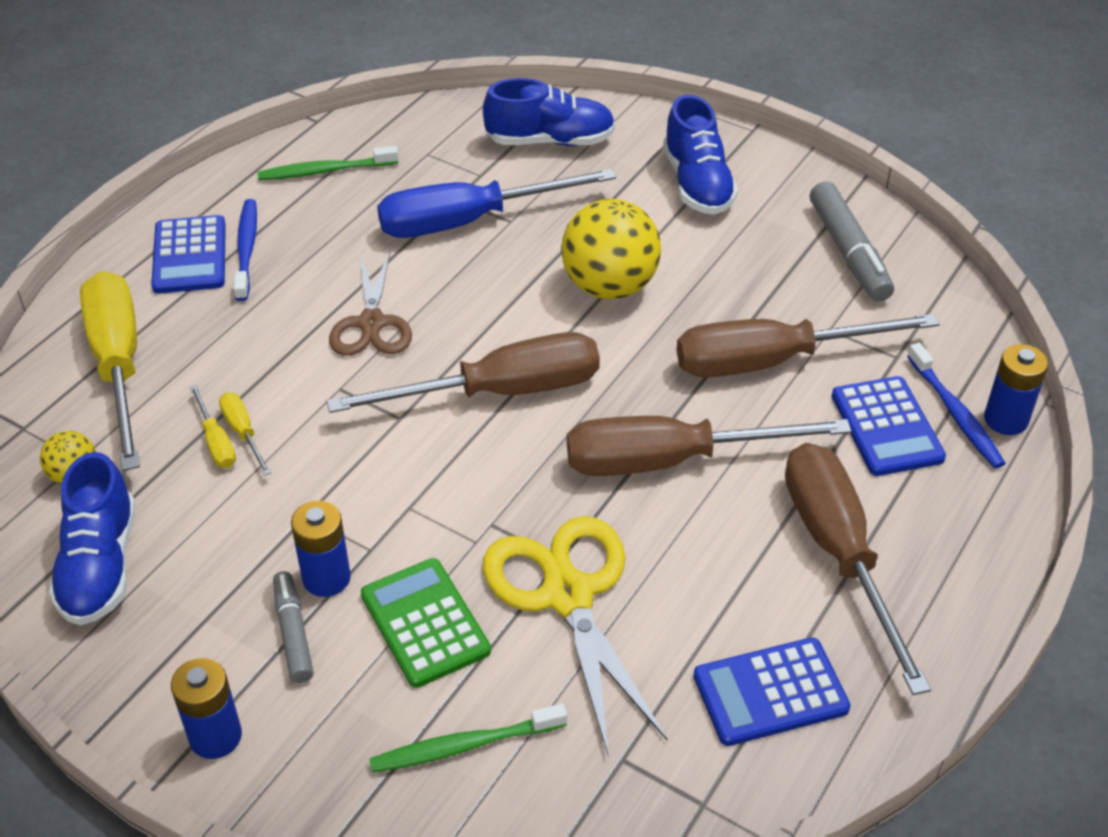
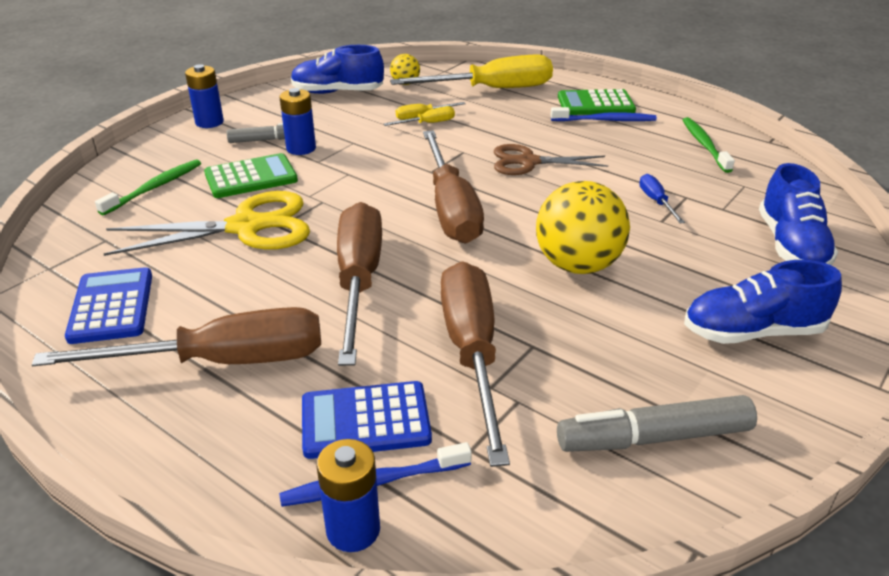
camera: 95 degrees right, 10 degrees down
blue calculator [151,215,226,294] -> green calculator [558,89,636,115]
green toothbrush [369,704,567,773] -> green toothbrush turned 45 degrees clockwise [95,159,201,216]
blue screwdriver [377,169,616,238] -> blue screwdriver [639,174,685,224], size x0.42

